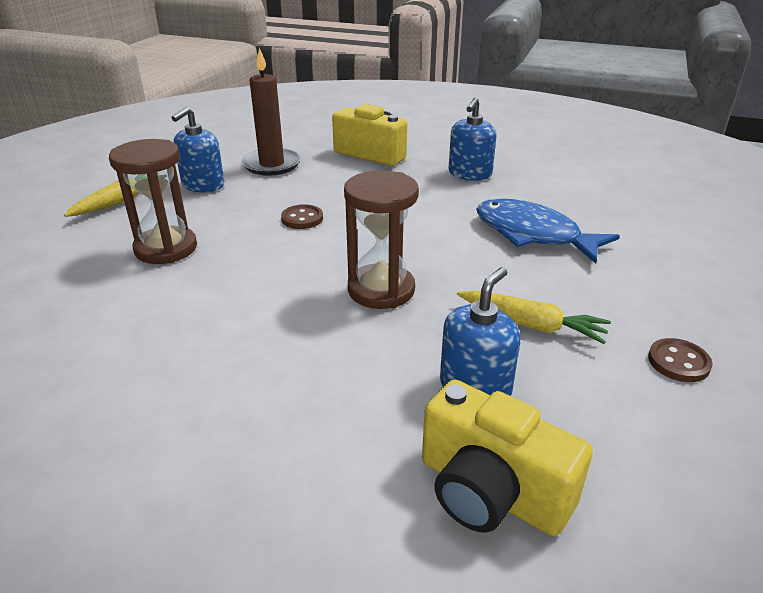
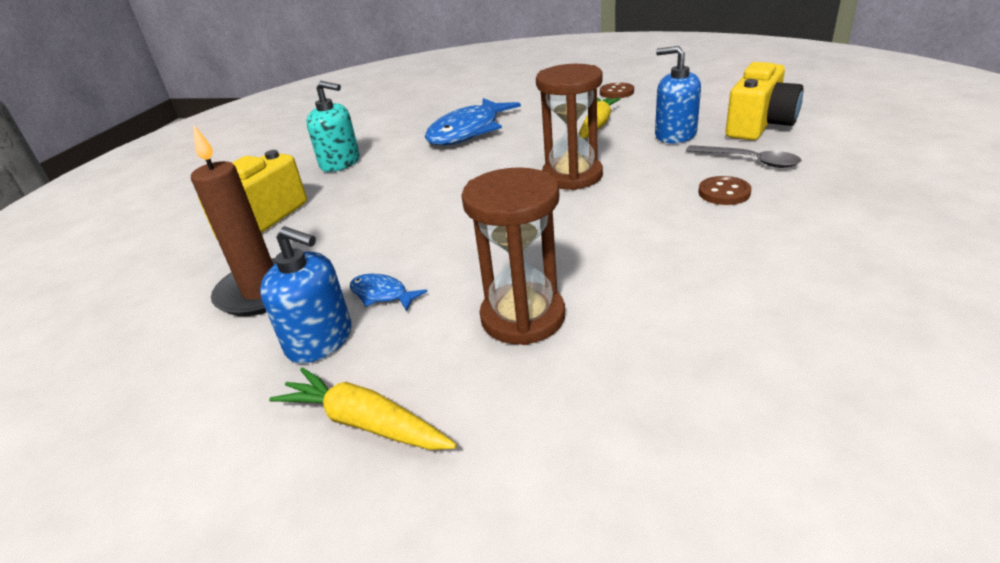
camera: 90 degrees left, 0 degrees up
brown button [281,204,323,229] -> brown button moved to [698,176,751,205]
blue soap dispenser [449,98,497,181] -> turquoise soap dispenser [306,81,360,172]
none -> blue fish [350,274,428,312]
none -> grey spoon [686,145,801,168]

